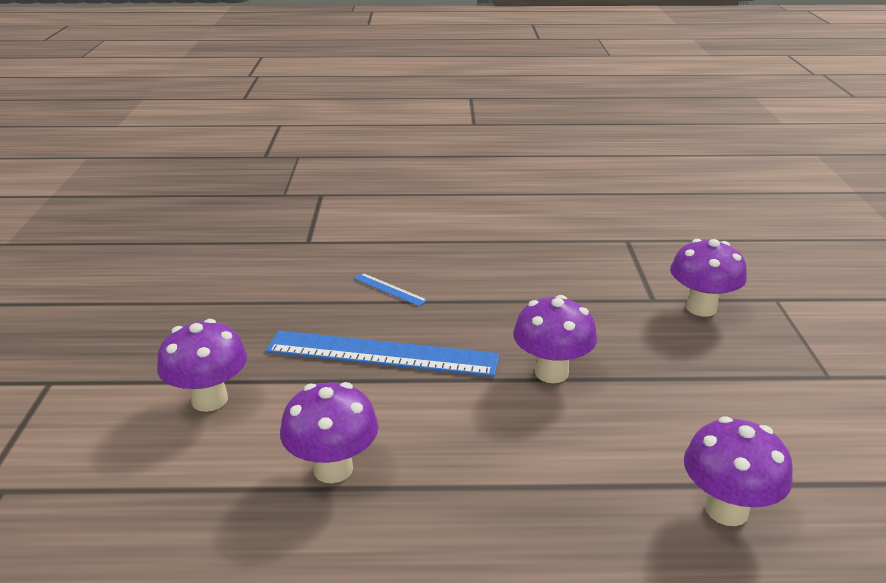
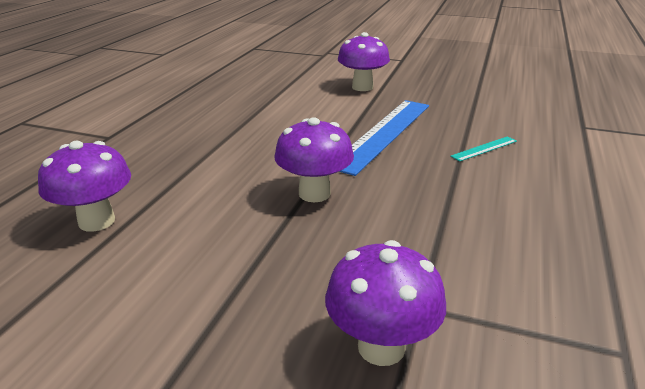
camera: 110 degrees right, 0 degrees up
purple mushroom [280,382,378,483] -> none
blue ruler [354,273,428,306] -> turquoise ruler [450,136,517,161]

